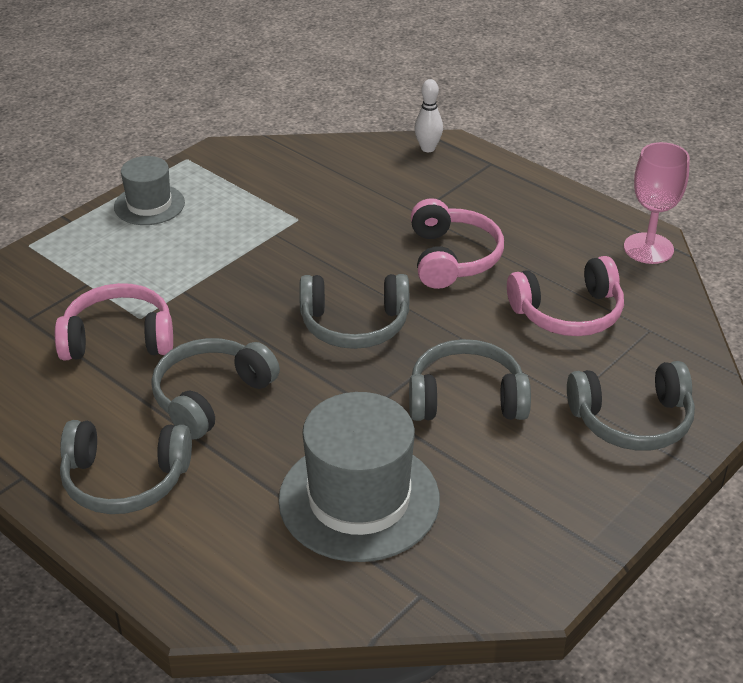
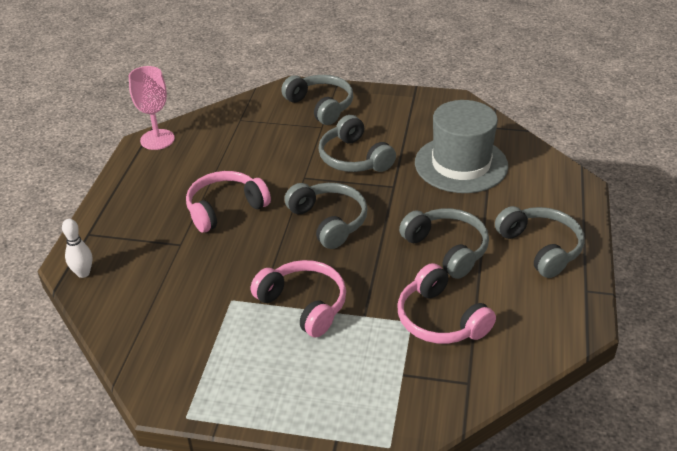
camera: 120 degrees left, 0 degrees up
grey hat [114,156,185,225] -> none
grey headphones [151,338,280,440] -> grey headphones turned 135 degrees counterclockwise [399,208,489,279]
pink headphones [507,256,624,336] -> pink headphones moved to [251,260,346,337]

